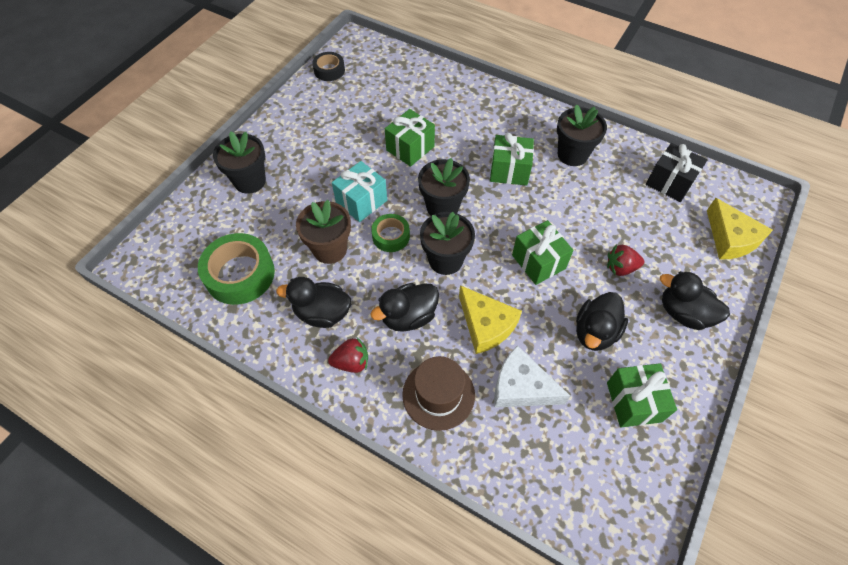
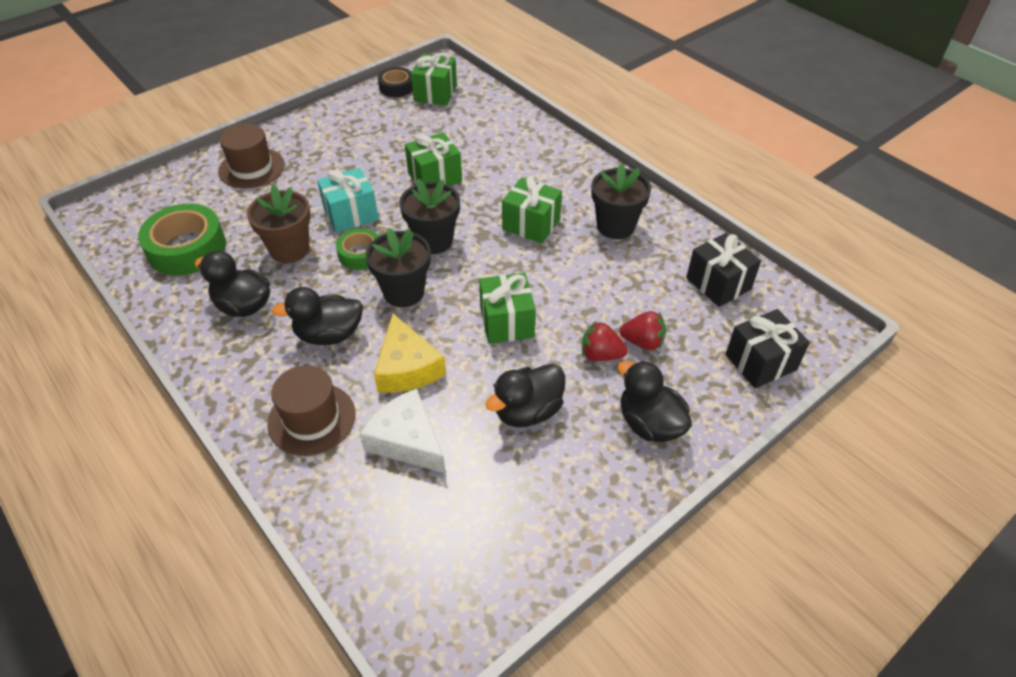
camera: 20 degrees right, 10 degrees down
black flower pot [213,132,266,194] -> brown hat [218,124,285,189]
red strawberry [328,338,368,373] -> red strawberry moved to [619,311,666,350]
green gift [607,363,677,427] -> green gift moved to [411,53,457,106]
yellow cheese [707,198,773,260] -> black gift [725,309,810,388]

